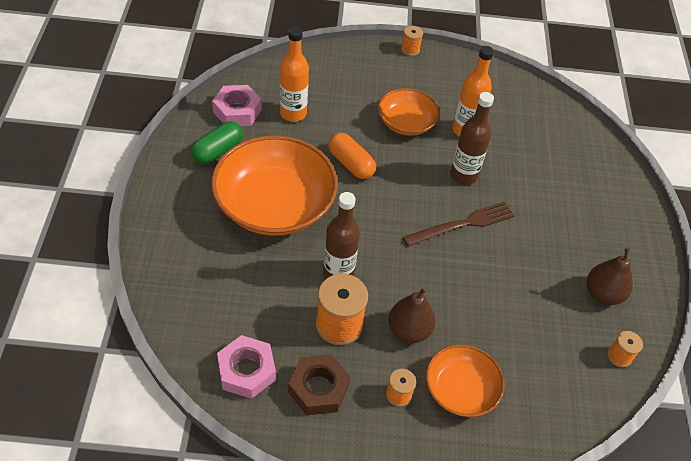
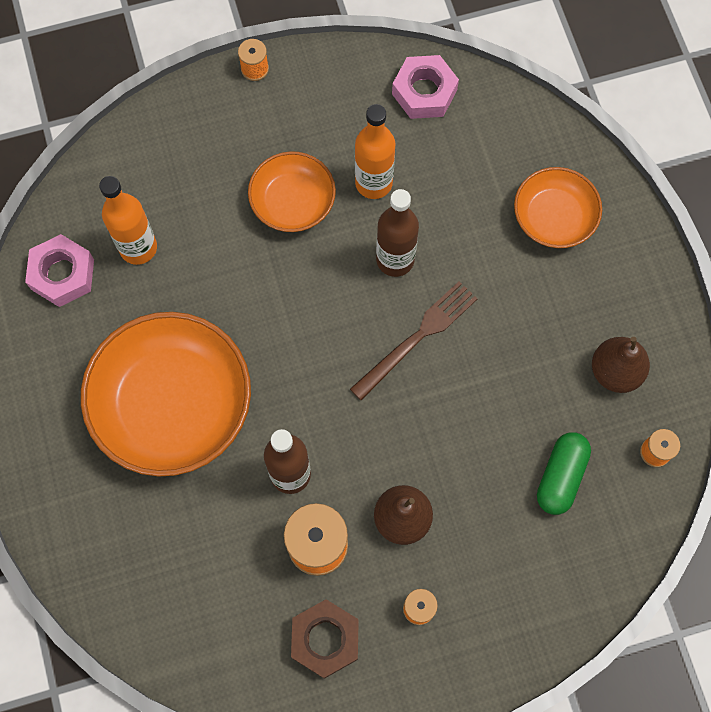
camera: 15 degrees left, 20 degrees up
green capsule [191,121,243,164] -> green capsule moved to [537,432,591,515]
pink nut [217,335,276,399] -> pink nut moved to [392,55,459,119]
orange capsule [328,133,376,179] -> none
orange bowl [426,345,504,417] -> orange bowl moved to [514,167,602,248]

